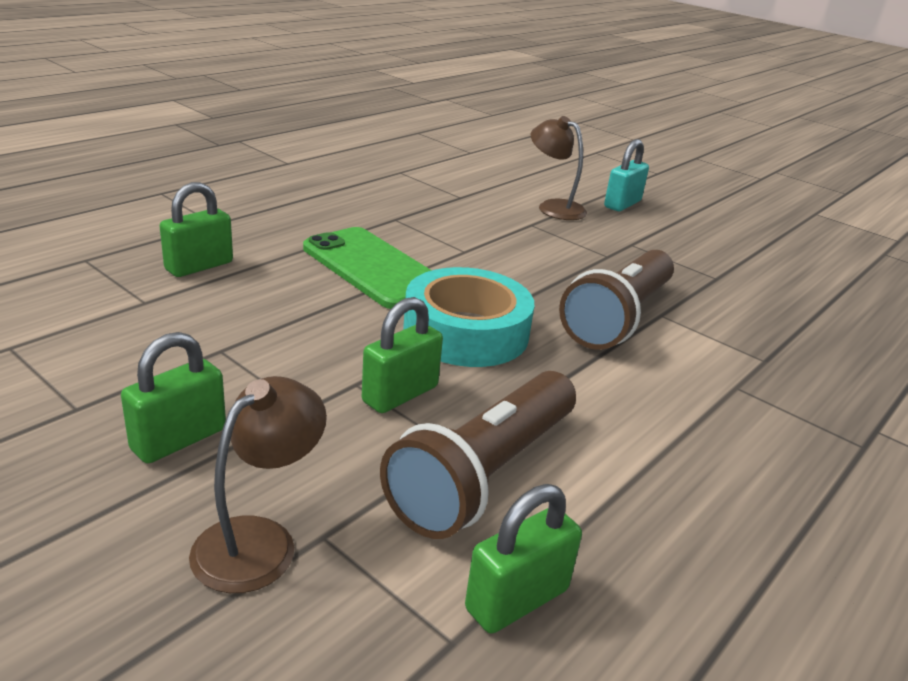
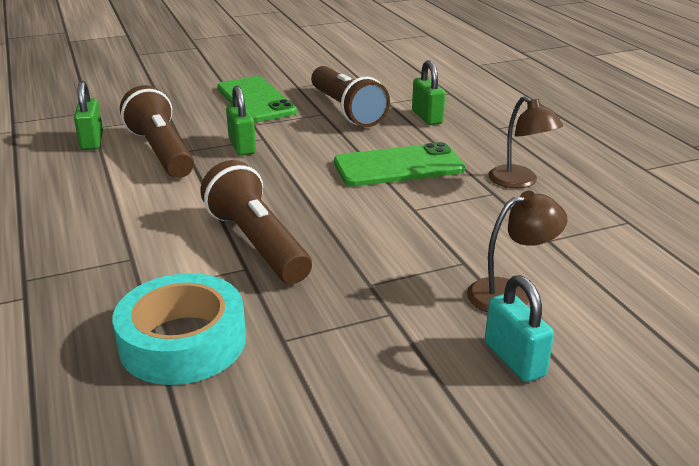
camera: 120 degrees right, 0 degrees up
green padlock [121,332,226,463] -> green phone [217,76,297,122]
brown lamp [189,376,327,593] -> brown lamp moved to [489,96,563,188]
turquoise tape [403,267,534,367] -> turquoise tape moved to [112,273,246,385]
none -> brown flashlight [311,66,390,127]

